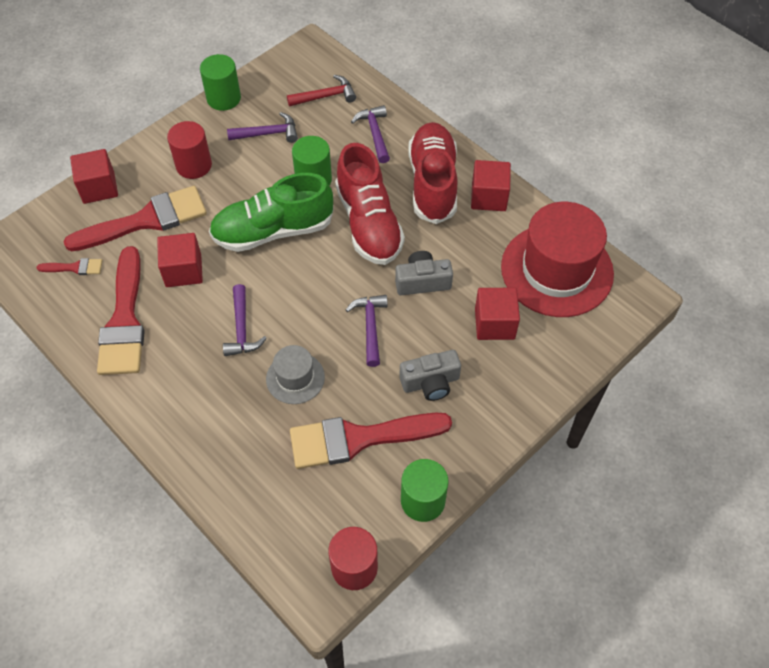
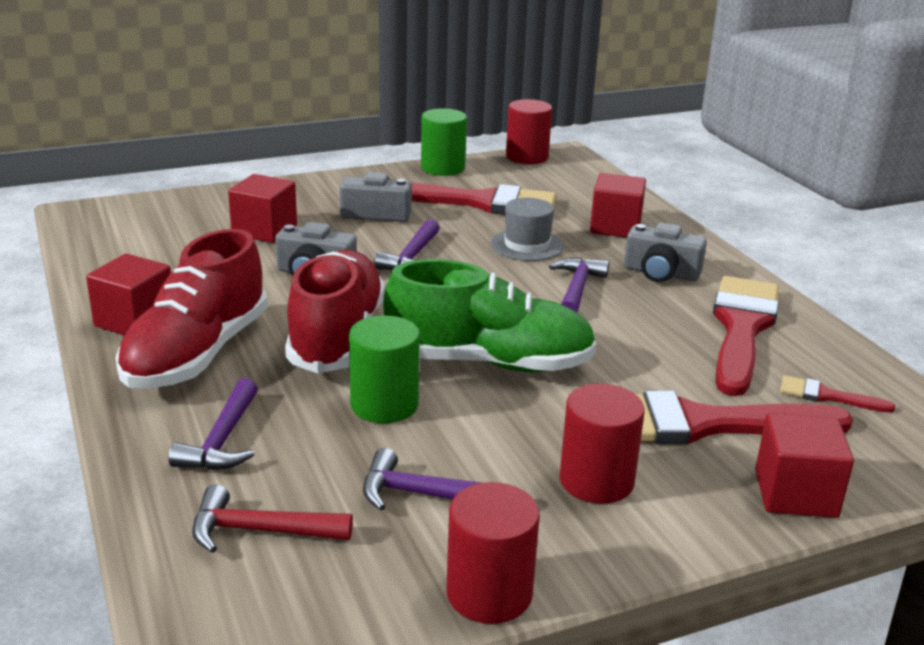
camera: 160 degrees left, 30 degrees down
red cube [157,233,203,287] -> red cube moved to [590,173,646,237]
green cylinder [200,54,241,111] -> red cylinder [446,482,540,624]
red hat [501,202,614,317] -> none
none -> grey camera [624,222,707,282]

